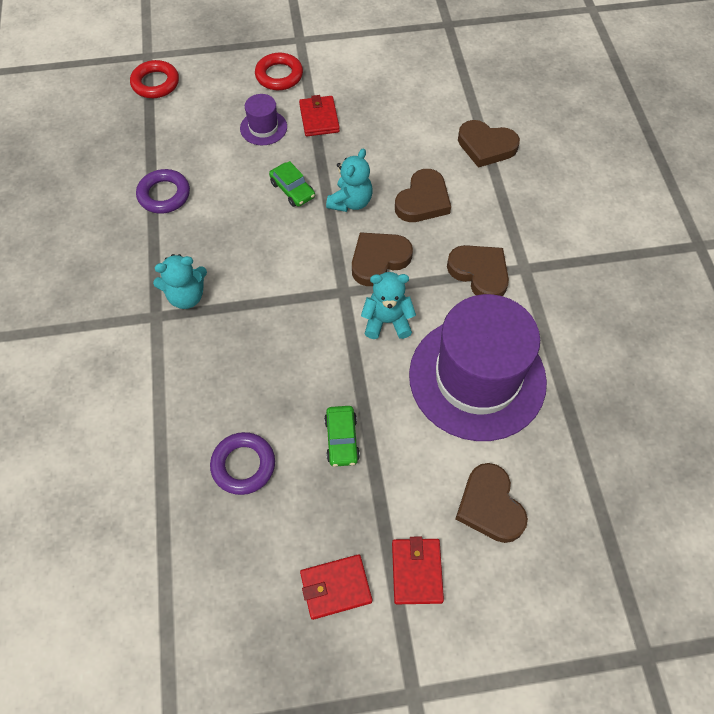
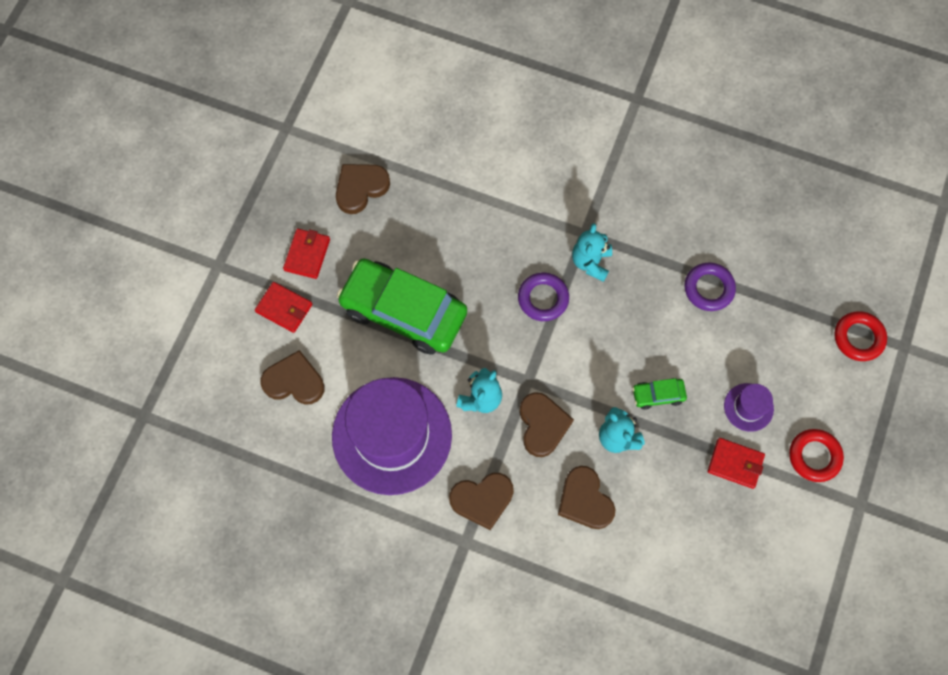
camera: 120 degrees right, 10 degrees up
purple ring [210,432,275,495] -> purple ring moved to [518,273,569,321]
green car [324,406,360,467] -> green car [337,258,467,355], size x2.42
brown heart [458,120,520,168] -> brown heart moved to [336,164,390,214]

